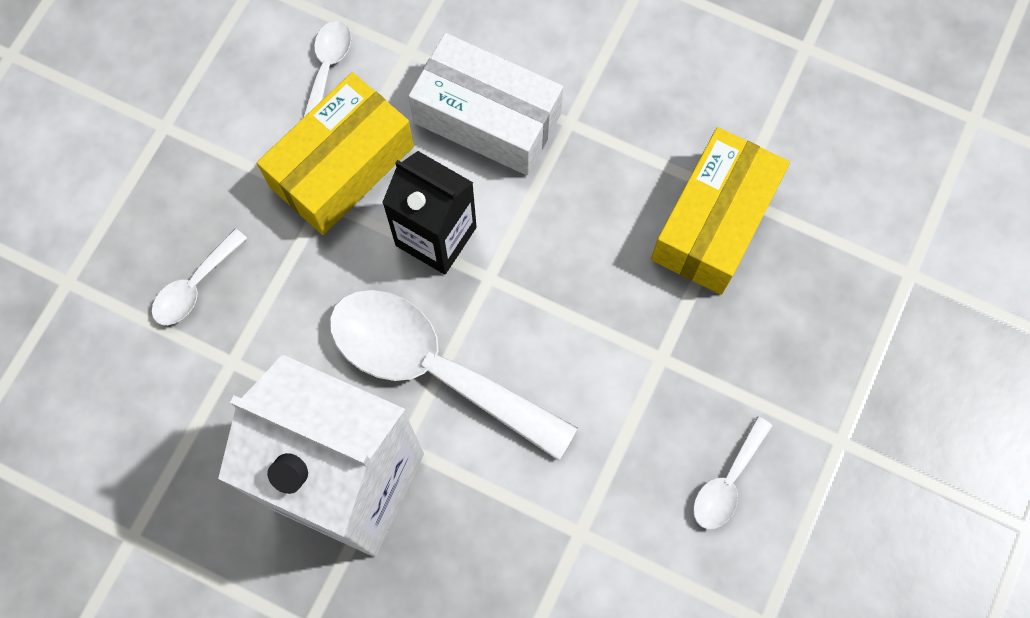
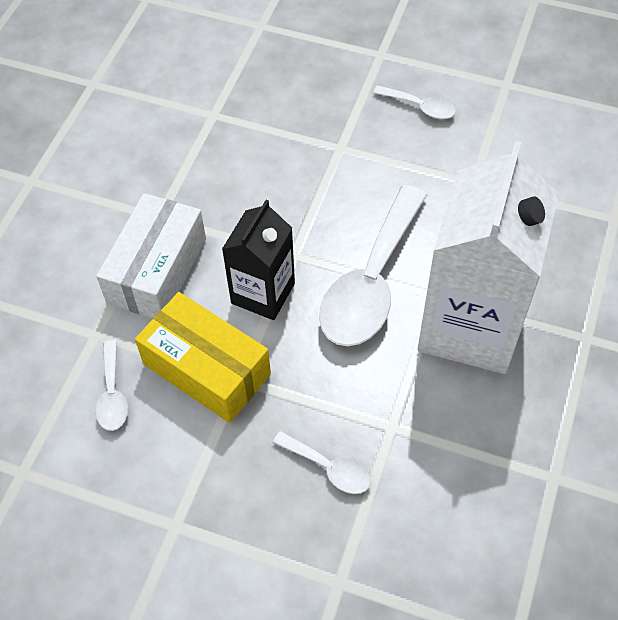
camera: 95 degrees left, 15 degrees down
white spoon [303,21,351,118] -> white spoon turned 105 degrees counterclockwise [95,340,128,431]
yellow box [651,127,790,295] -> none

